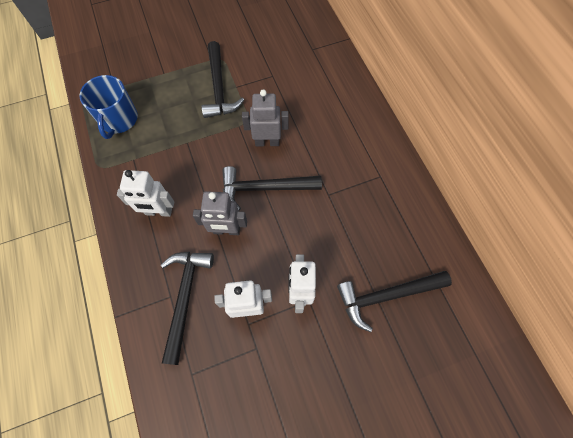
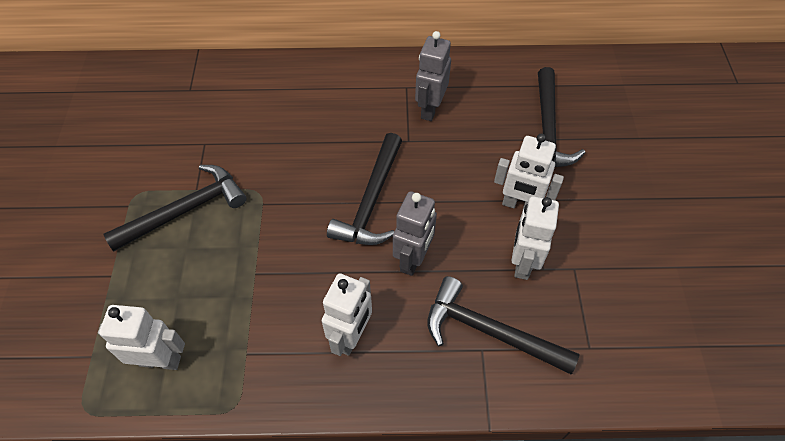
camera: 70 degrees left, 10 degrees down
blue mug [80,75,138,139] -> white robot [98,305,185,370]
black hammer [201,41,244,118] -> black hammer turned 45 degrees counterclockwise [103,165,247,251]
grey robot [242,89,289,146] -> grey robot moved to [415,31,451,121]

